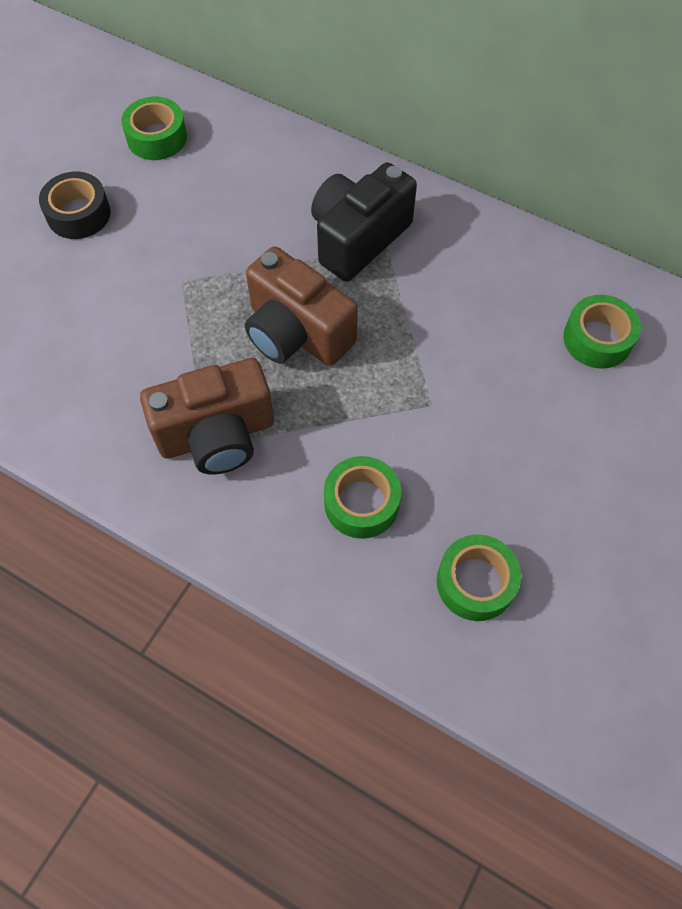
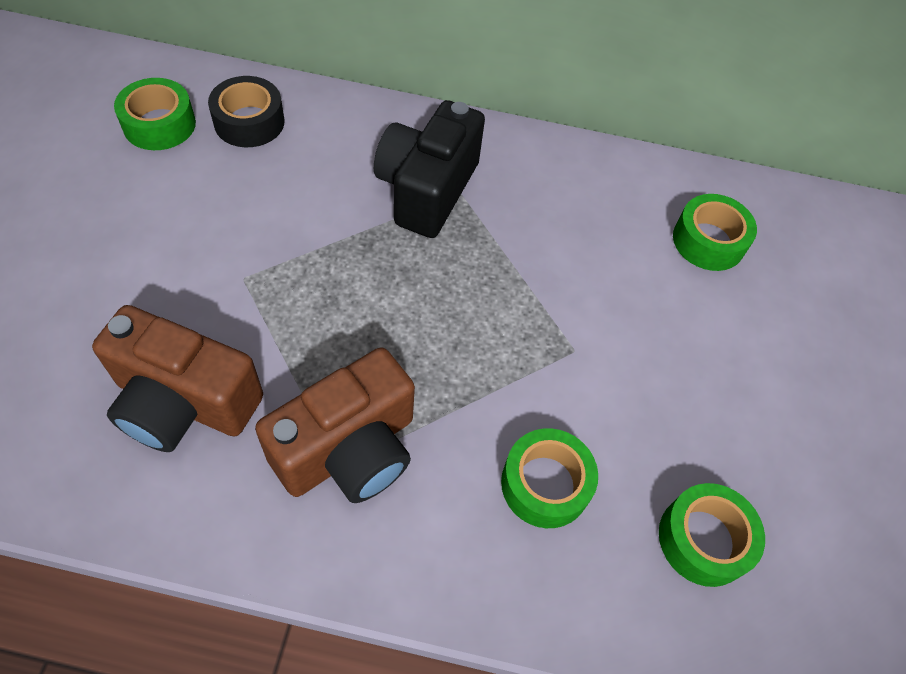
camera: 25 degrees left, 5 degrees down
black tape [39,172,111,239] -> black tape moved to [208,76,284,147]
brown camera [245,246,358,366] -> brown camera moved to [92,305,263,452]

